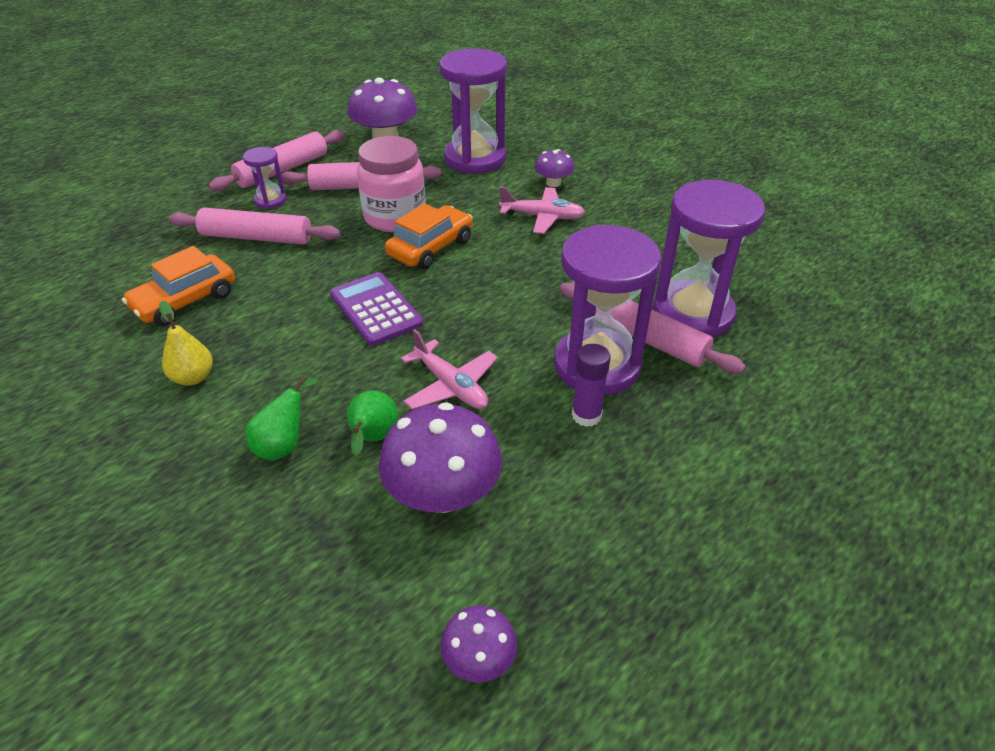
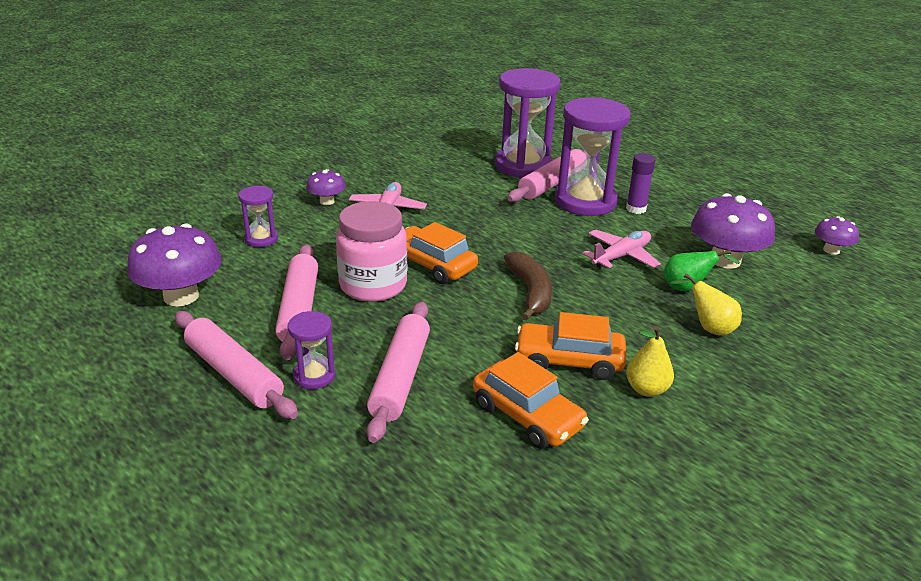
camera: 90 degrees left, 10 degrees down
green pear [245,375,319,461] -> yellow pear [670,273,742,336]
purple calculator [330,272,423,346] -> brown banana [504,251,552,321]
purple hourglass [440,49,507,174] -> purple hourglass [238,185,278,247], size x0.48
none -> orange car [515,312,626,380]

